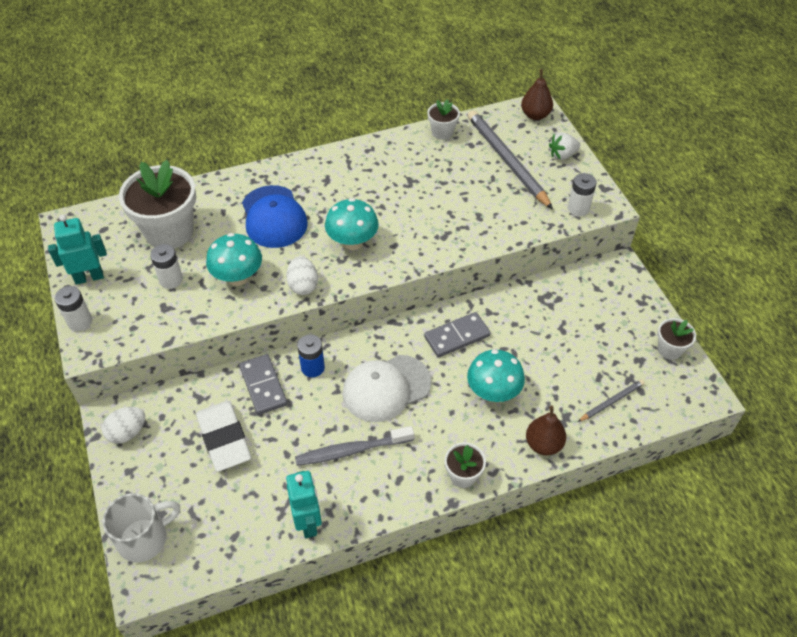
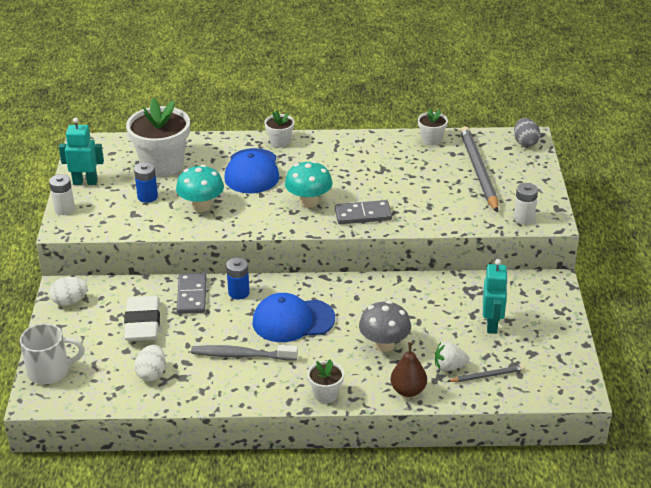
camera: 20 degrees right, 15 degrees down
white battery [150,244,183,289] -> blue battery [134,162,158,203]
white egg [286,256,318,295] -> white egg moved to [135,345,166,381]
turquoise robot [286,471,322,538] -> turquoise robot moved to [483,259,508,334]
white cap [343,355,431,422] -> blue cap [252,293,335,342]
grey domino [424,312,490,358] -> grey domino moved to [335,200,392,224]
turquoise mushroom [467,349,525,402] -> grey mushroom [359,301,411,352]
brown pear [521,69,553,120] -> grey egg [514,118,540,147]
white strawberry [549,132,580,160] -> white strawberry moved to [435,342,469,371]
white flower pot [657,318,696,360] -> white flower pot moved to [264,110,294,148]

